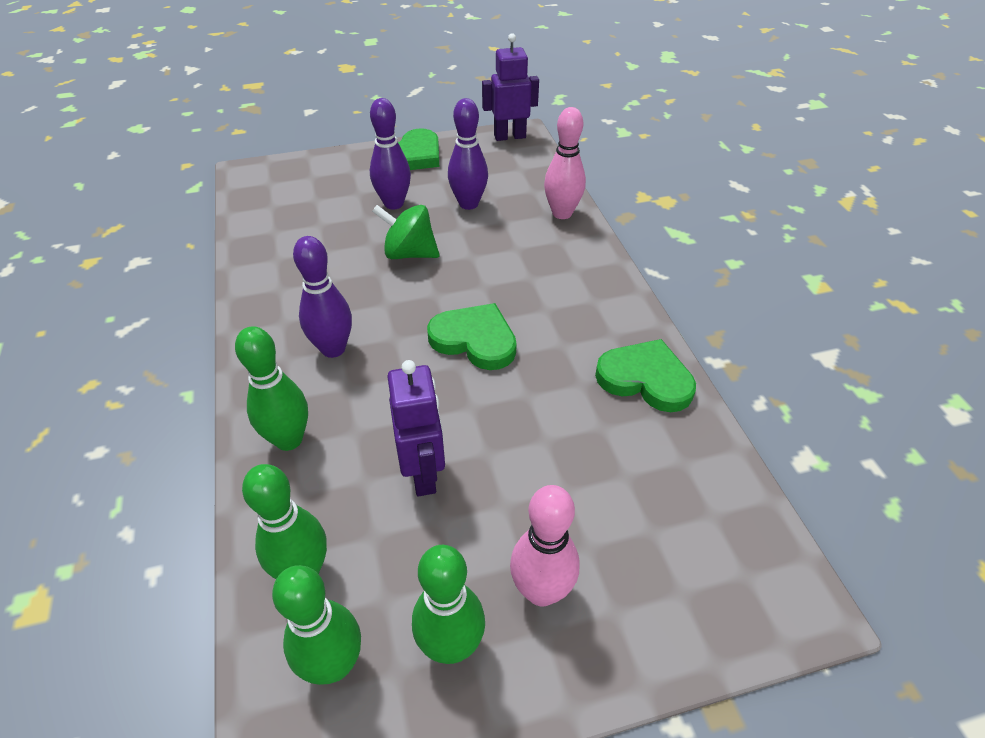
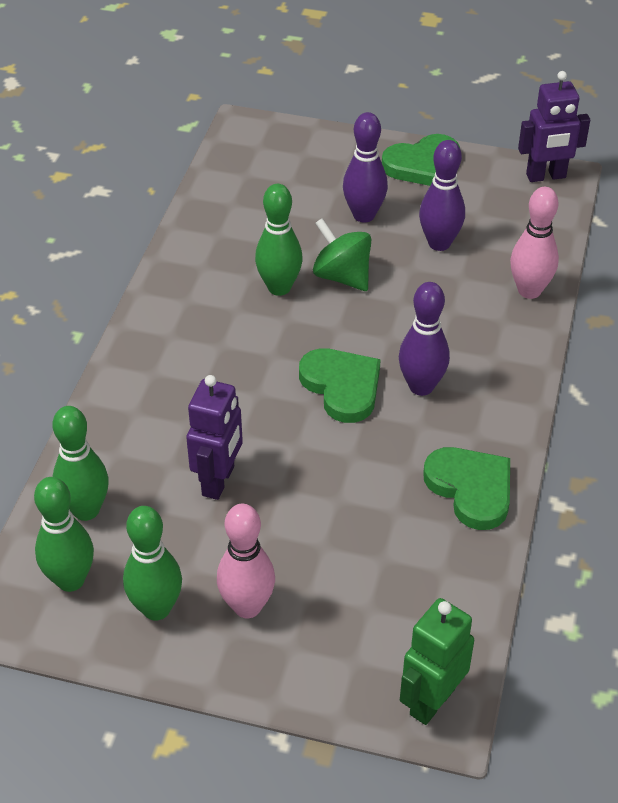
camera: 30 degrees right, 0 degrees up
green bowling pin [235,326,308,451] -> green bowling pin moved to [255,184,303,296]
purple bowling pin [293,236,352,358] -> purple bowling pin moved to [399,282,450,396]
purple robot [482,33,539,141] -> purple robot turned 150 degrees clockwise [518,71,590,182]
none -> green robot [400,598,474,725]

